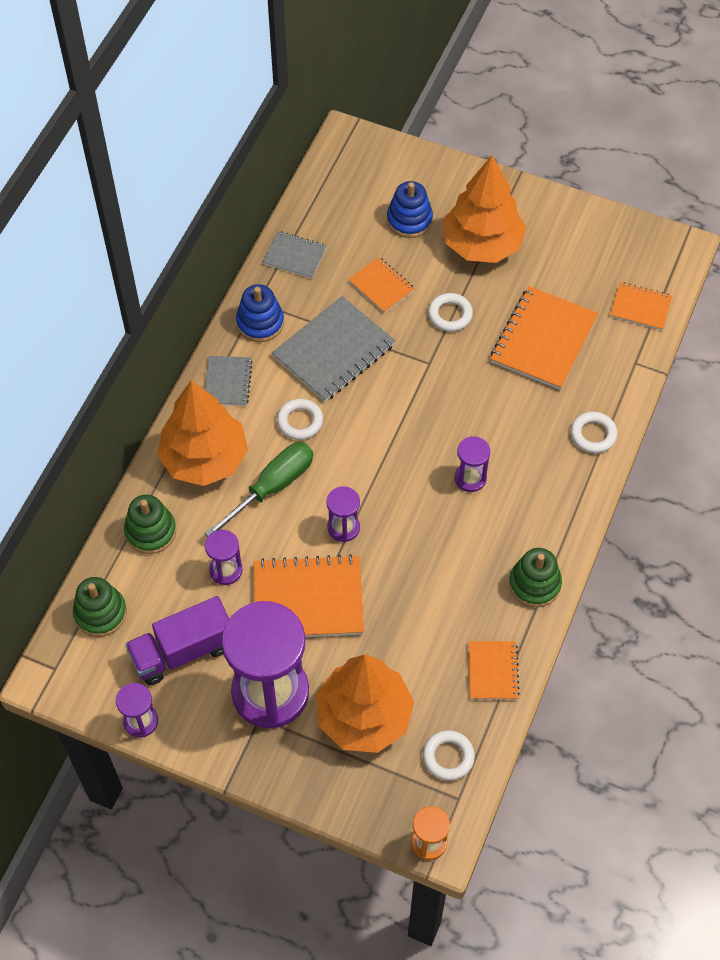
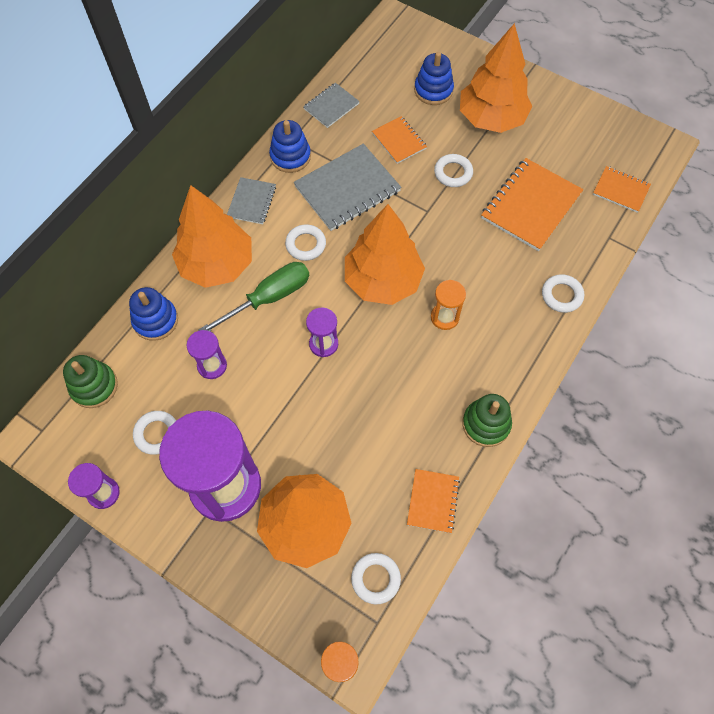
camera: 10 degrees right, 5 degrees up
green stacking toy [124,495,176,554] -> blue stacking toy [129,287,178,341]
purple truck [125,596,229,685] -> white ring [133,411,176,455]
orange notebook [254,554,364,637] -> none
grey notebook [263,231,327,279] -> grey notebook turned 75 degrees counterclockwise [303,82,360,128]
purple hourglass [455,436,490,492] -> orange hourglass [431,280,466,330]
none -> orange tree [345,204,425,305]

